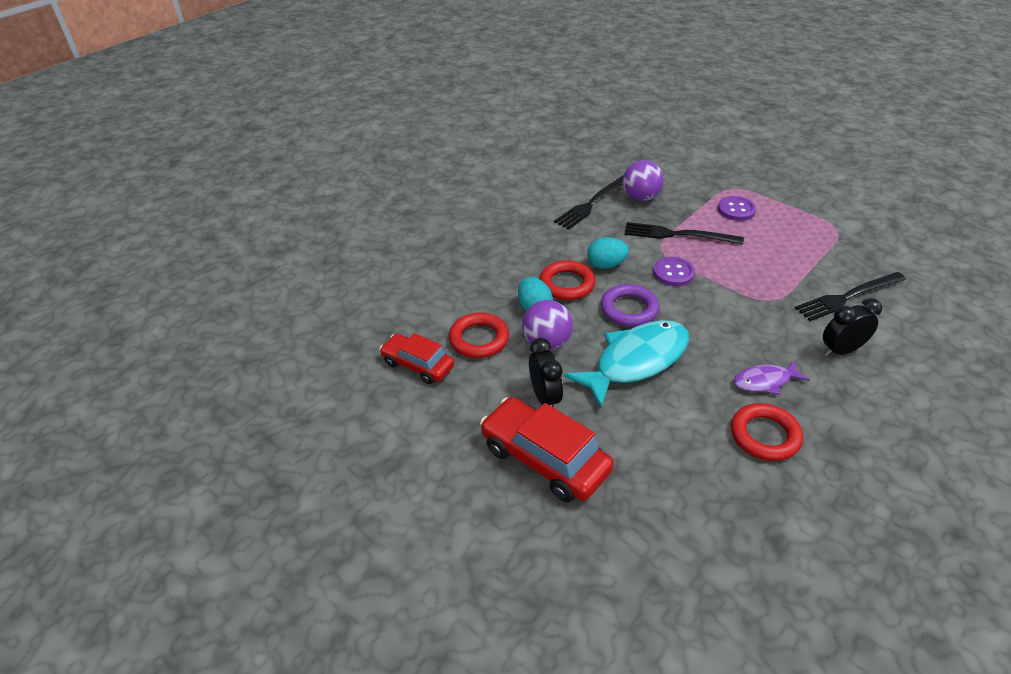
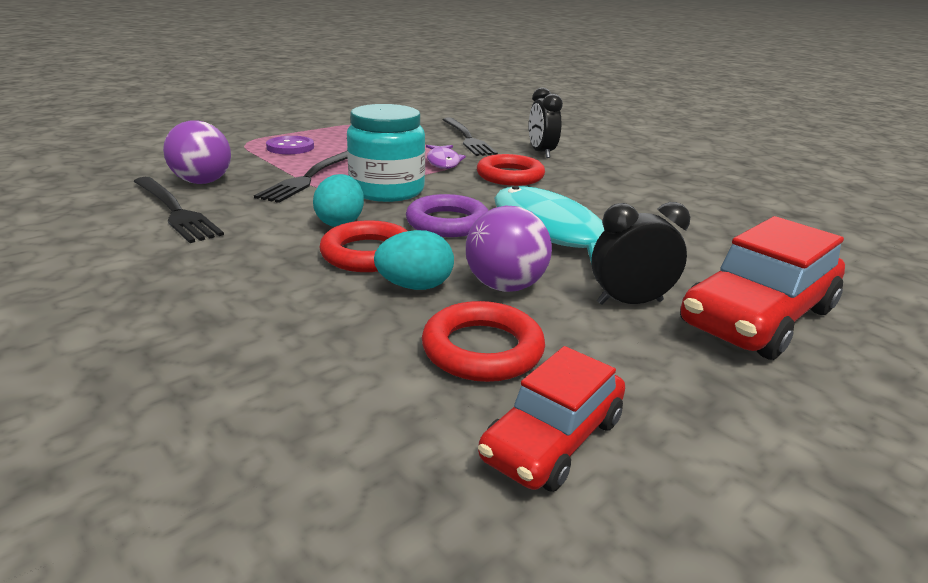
camera: 85 degrees left, 15 degrees down
purple button [653,257,695,286] -> turquoise jar [347,104,425,202]
red ring [731,403,803,461] -> red ring moved to [477,154,545,186]
purple fish [734,360,809,395] -> purple fish moved to [426,145,466,169]

